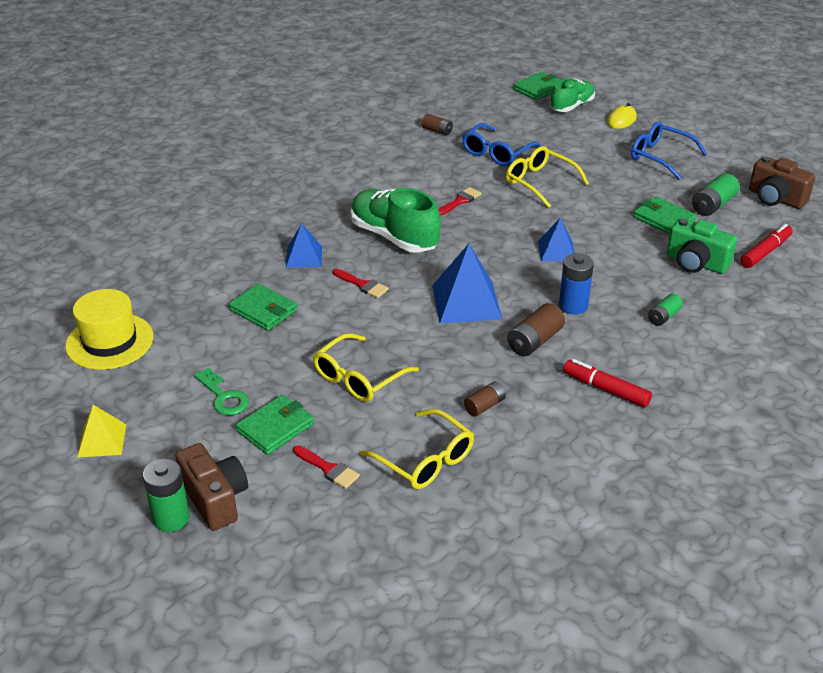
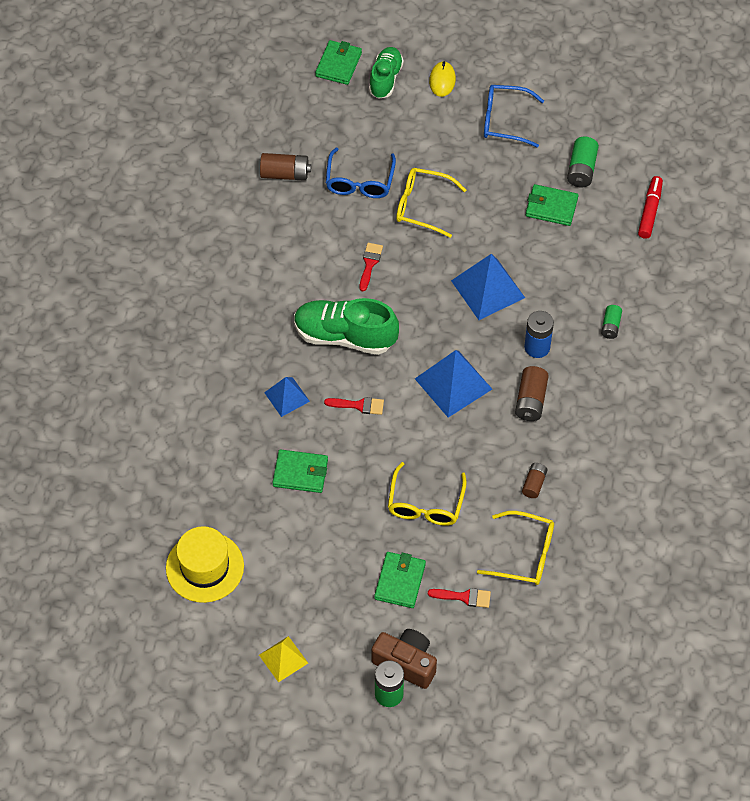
camera: 30 degrees left, 20 degrees up
green key [194,368,249,416] -> none
brown battery [422,114,453,136] -> brown battery [260,153,311,181], size x1.57
blue pyramid [538,218,575,262] -> blue pyramid [451,254,525,320], size x1.67
red marker [563,359,652,407] -> none
green camera [667,218,737,274] -> none
brown camera [749,156,815,209] -> none

